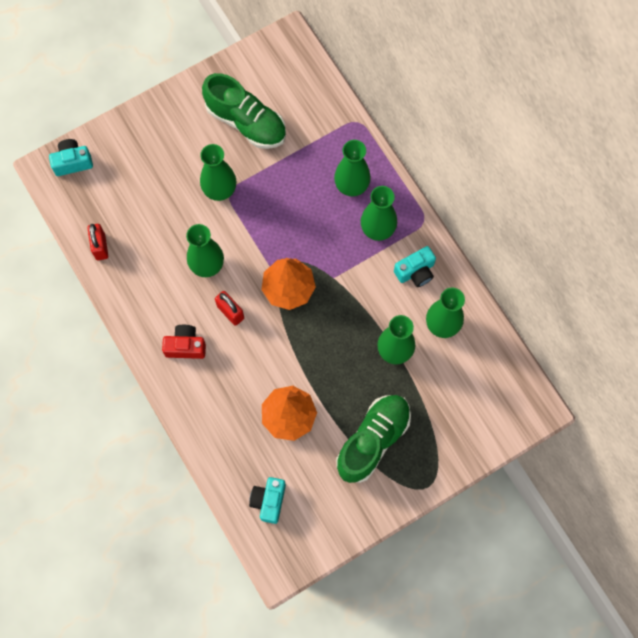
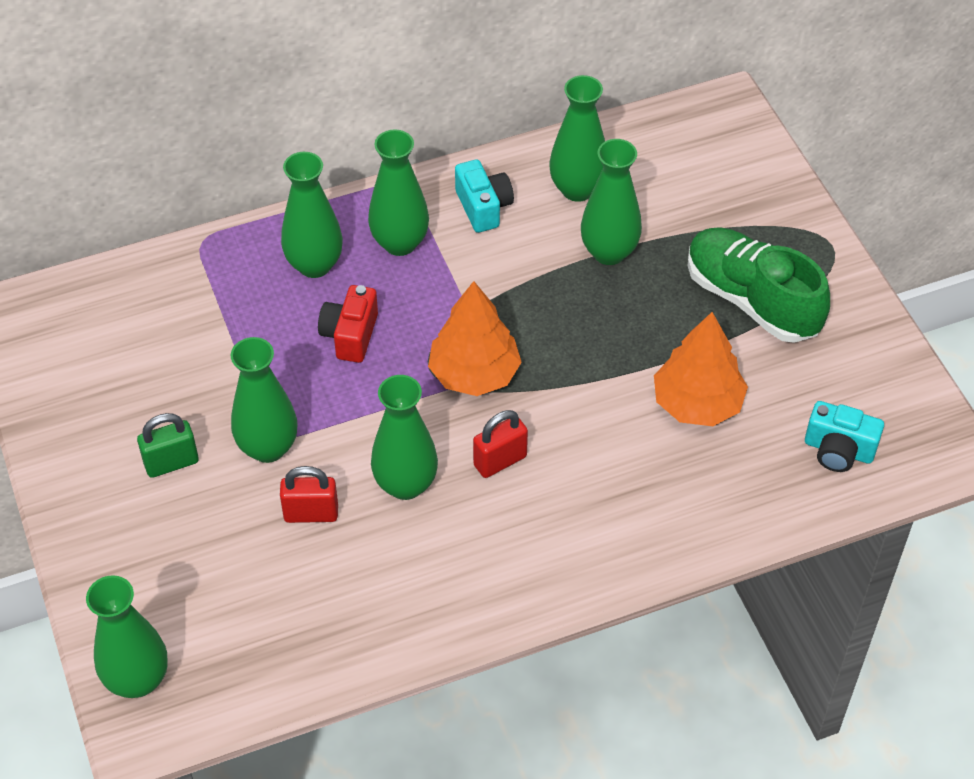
camera: 80 degrees left, 20 degrees down
turquoise camera [49,139,93,176] -> green vase [86,575,168,698]
red padlock [88,224,108,260] -> red padlock moved to [280,466,338,523]
red camera [162,325,206,359] -> red camera moved to [318,285,378,363]
green shoe [202,73,286,149] -> none
none -> green padlock [137,413,199,478]

